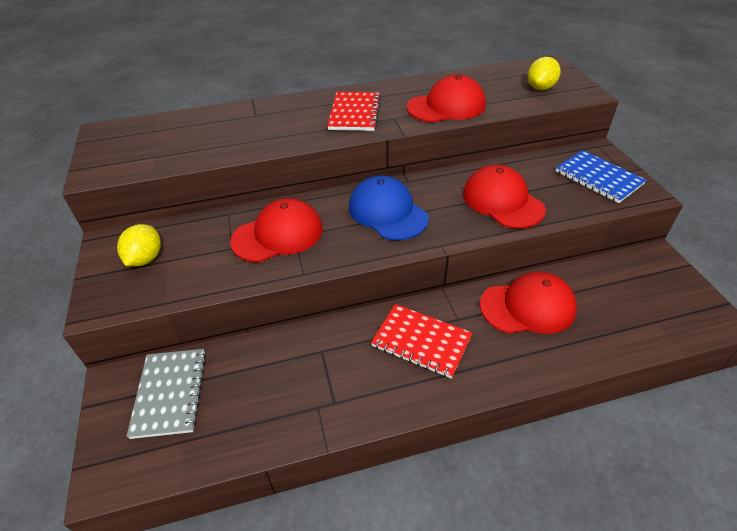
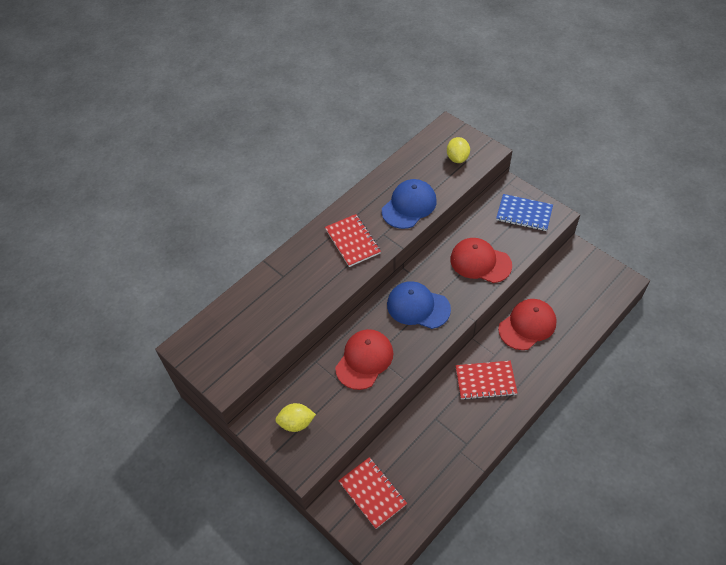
camera: 30 degrees left, 10 degrees up
yellow lemon [117,224,161,266] -> yellow lemon turned 75 degrees counterclockwise [275,403,316,432]
grey notebook [126,349,206,439] -> red notebook [338,457,407,529]
red cap [407,75,486,123] -> blue cap [382,179,437,229]

